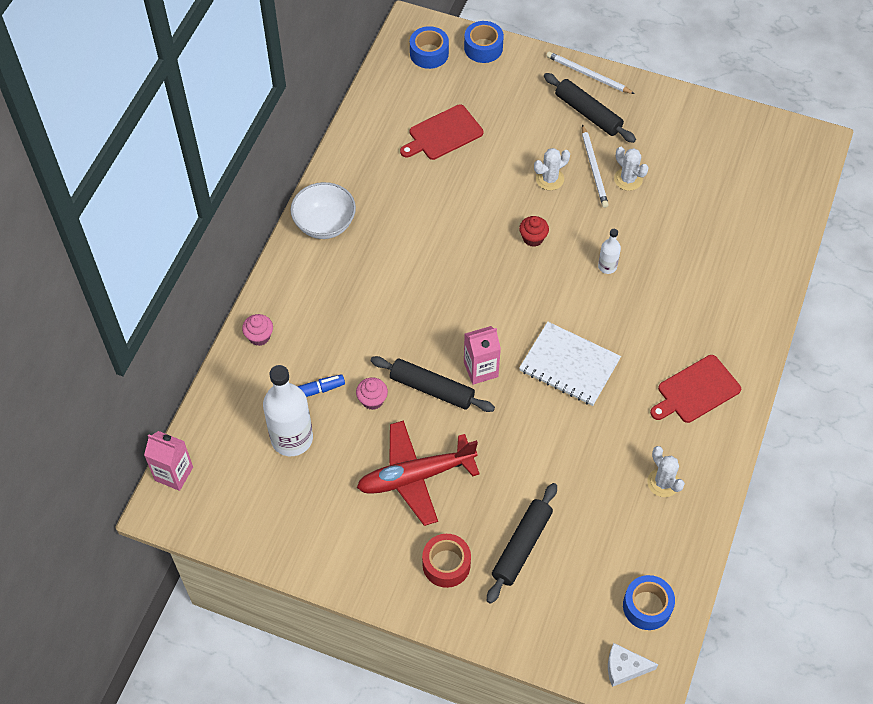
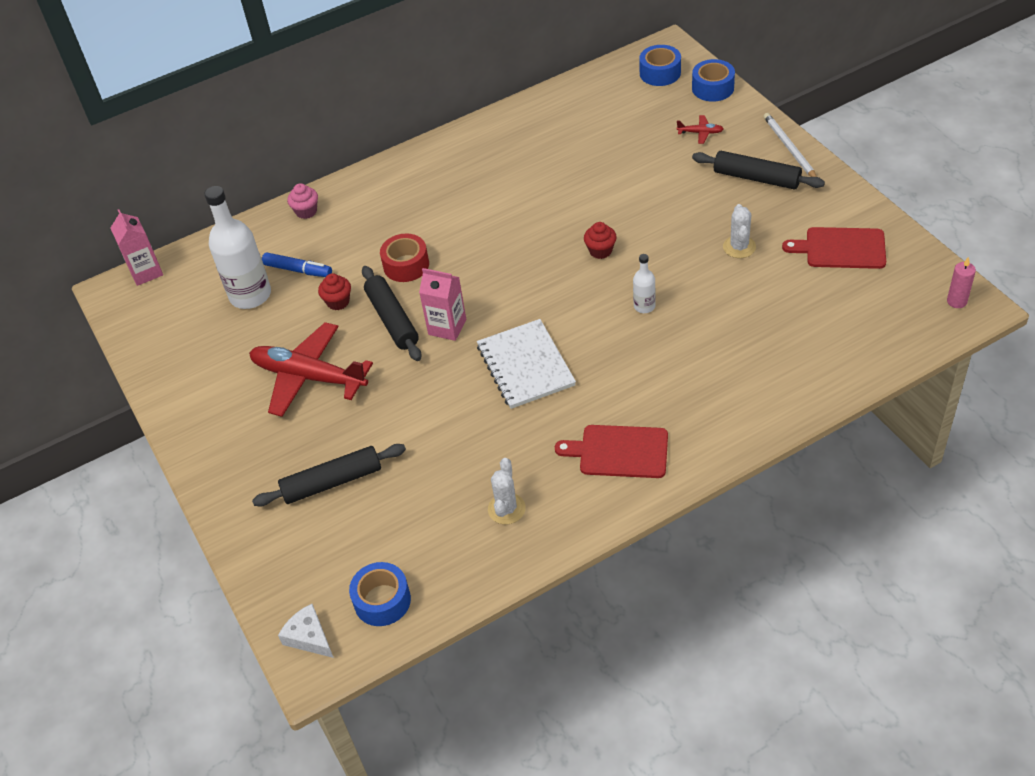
camera: 45 degrees right, 10 degrees down
white bowl [291,182,356,239] -> none
pink cupcake [356,377,388,410] -> red cupcake [318,273,351,310]
red cutting board [400,104,483,160] -> red cutting board moved to [782,227,886,269]
red tape [422,534,471,588] -> red tape moved to [380,234,429,282]
white cactus [534,148,570,190] -> none
black rolling pin [544,73,636,143] -> black rolling pin turned 60 degrees counterclockwise [692,151,825,190]
white pencil [582,124,609,208] -> none
none -> red plane [677,115,724,144]
none -> pink candle [947,257,976,308]

